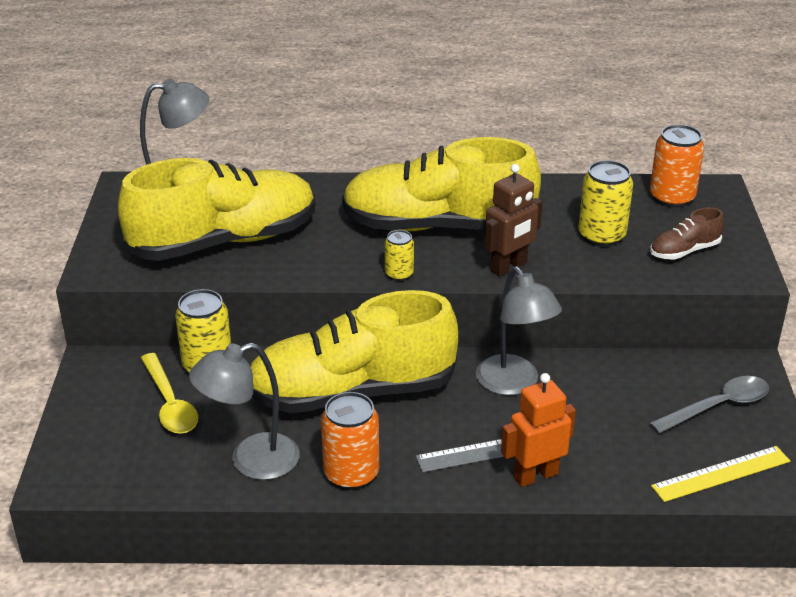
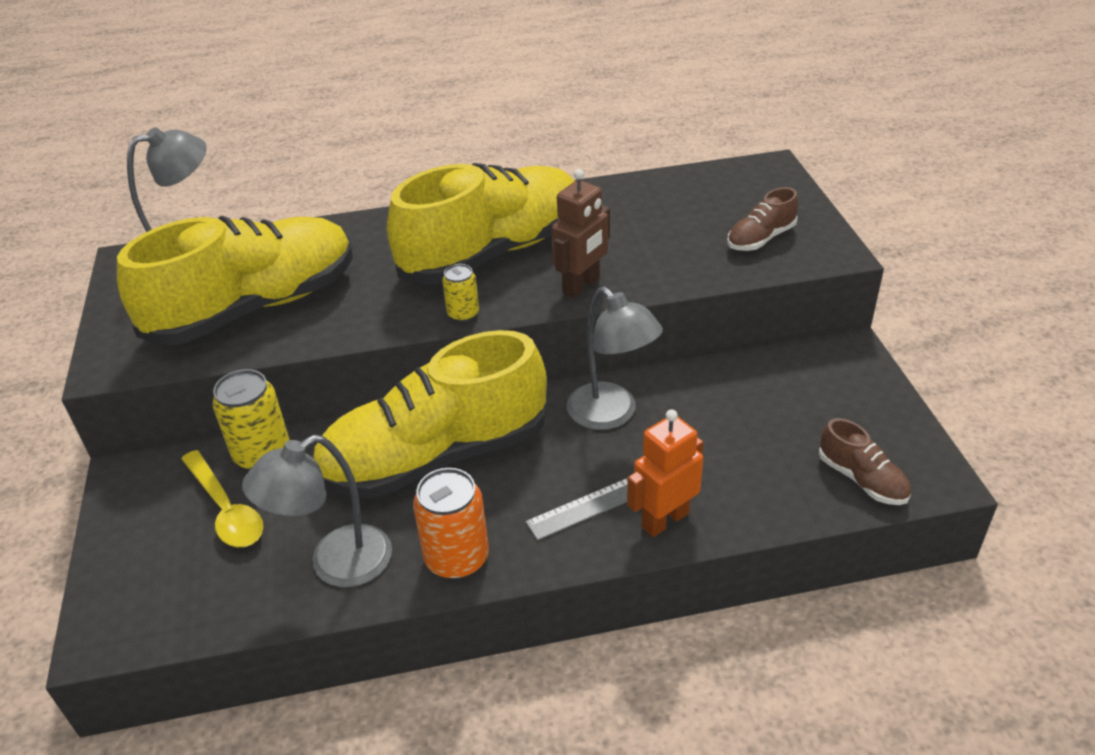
camera: 10 degrees left, 5 degrees up
yellow shoe [342,137,541,231] -> yellow shoe turned 150 degrees clockwise [387,163,575,285]
yellow can [578,160,633,247] -> none
grey spoon [649,376,769,434] -> none
orange can [650,124,704,208] -> none
yellow ruler [651,446,790,502] -> brown shoe [819,418,911,505]

